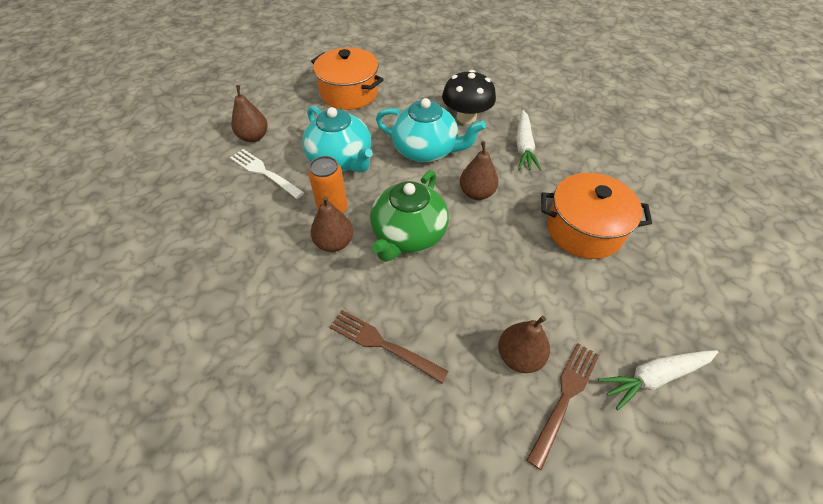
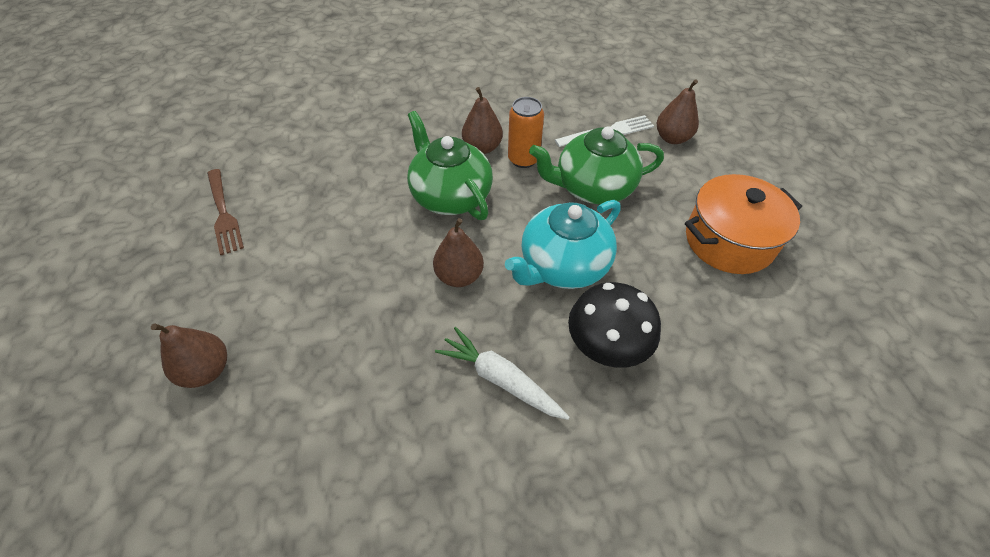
camera: 120 degrees right, 0 degrees up
turquoise teapot [302,106,373,173] -> green teapot [529,126,664,204]
brown fork [330,310,449,383] -> none
brown pear [498,316,550,373] -> brown pear moved to [151,324,227,388]
orange pot [541,173,652,259] -> none
white carrot [598,350,718,410] -> none

